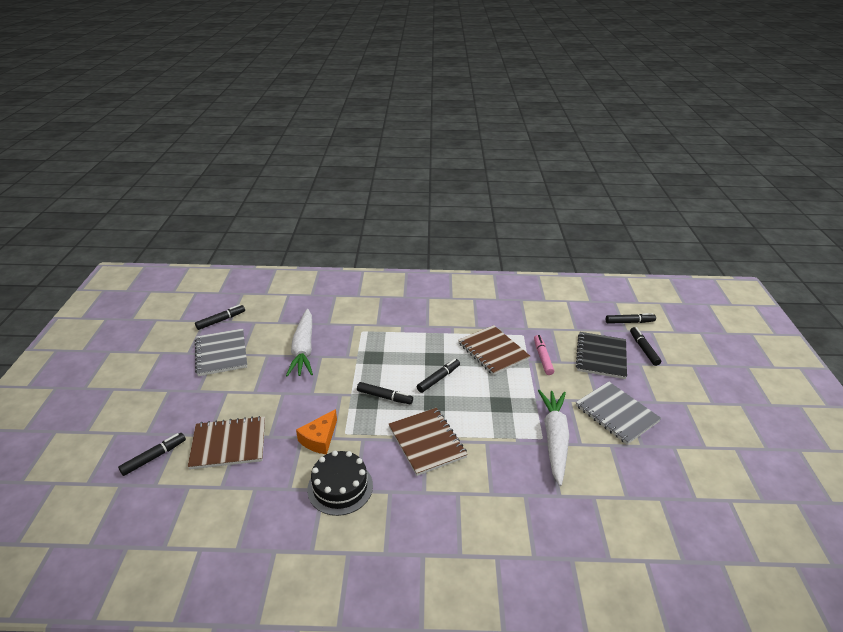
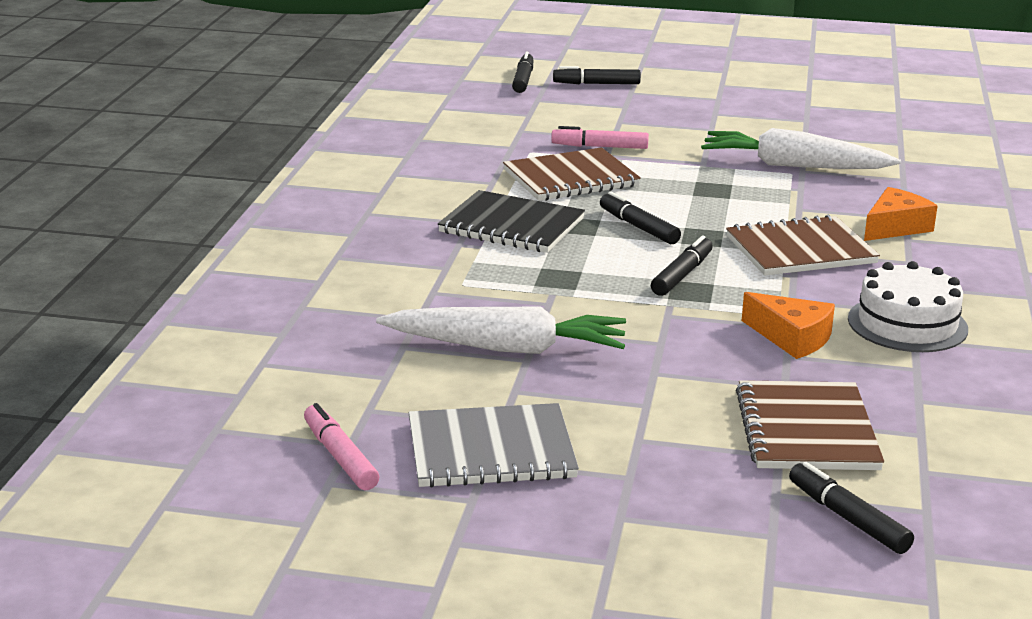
camera: 80 degrees left, 10 degrees down
black marker [195,305,245,330] -> pink marker [304,403,379,490]
black cake [307,451,373,516] -> white cake [848,261,968,352]
black notebook [576,332,627,379] -> black notebook moved to [438,190,585,253]
grey notebook [576,382,661,445] -> none
none -> orange cheese [864,187,937,241]

